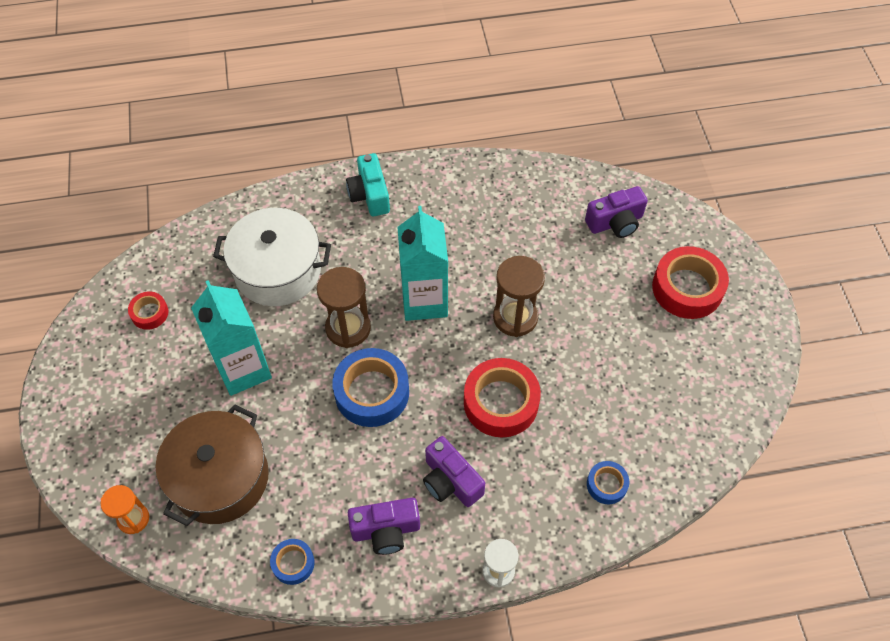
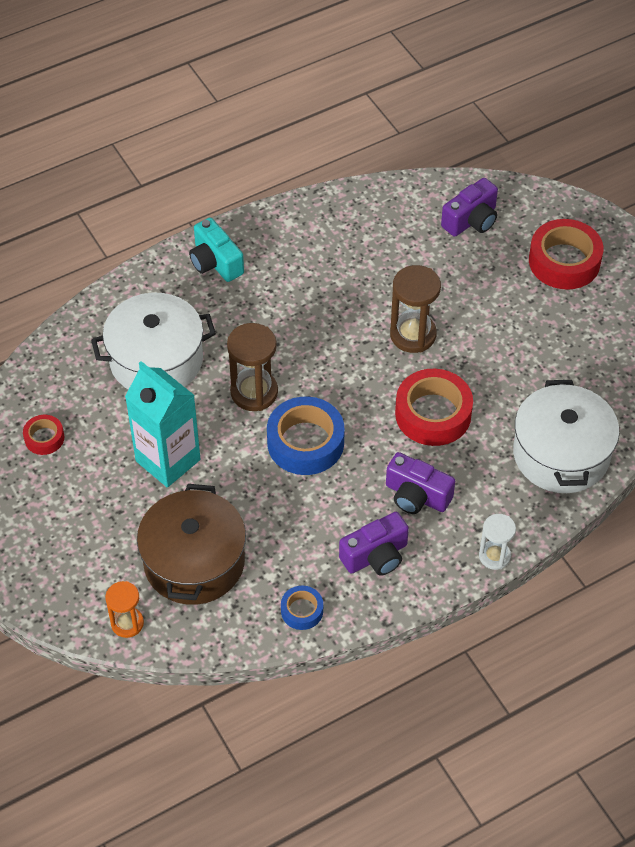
camera: 20 degrees left, 5 degrees down
turquoise carton [397,206,448,321] -> none
blue tape [587,461,629,504] -> white pot [513,380,619,493]

